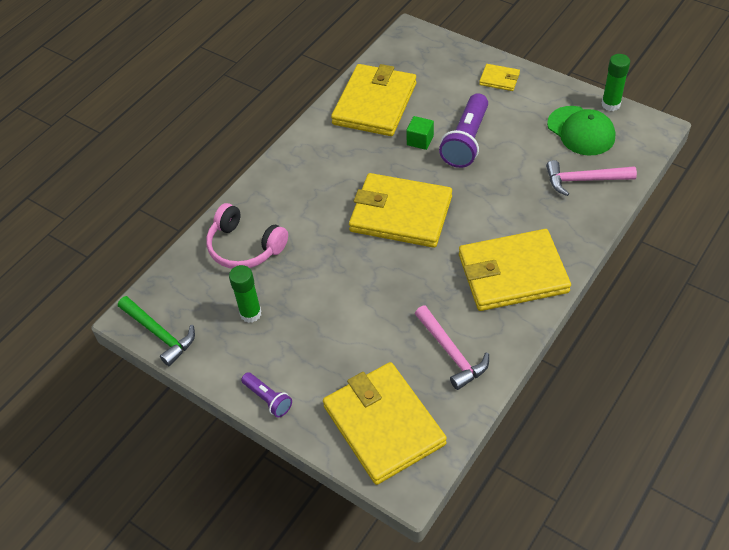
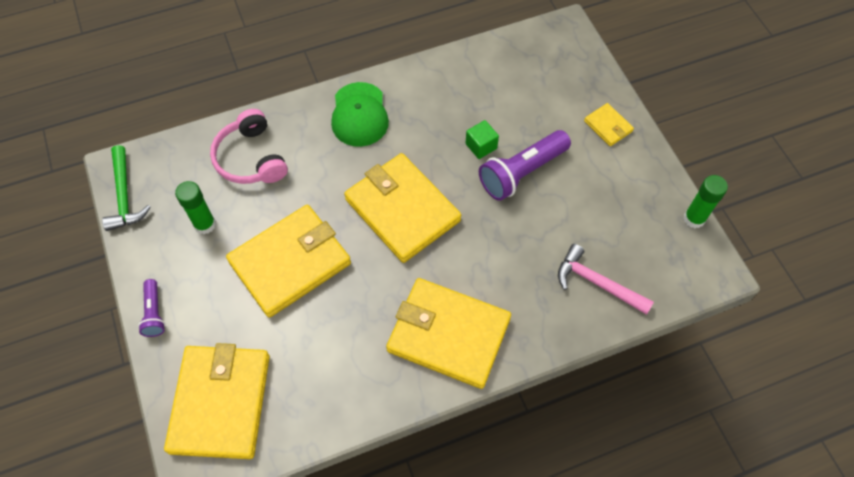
camera: 30 degrees right, 10 degrees up
yellow wallet [331,64,416,136] -> yellow wallet moved to [226,205,351,318]
pink hammer [415,305,489,390] -> none
green cap [547,106,615,156] -> green cap moved to [331,82,389,147]

